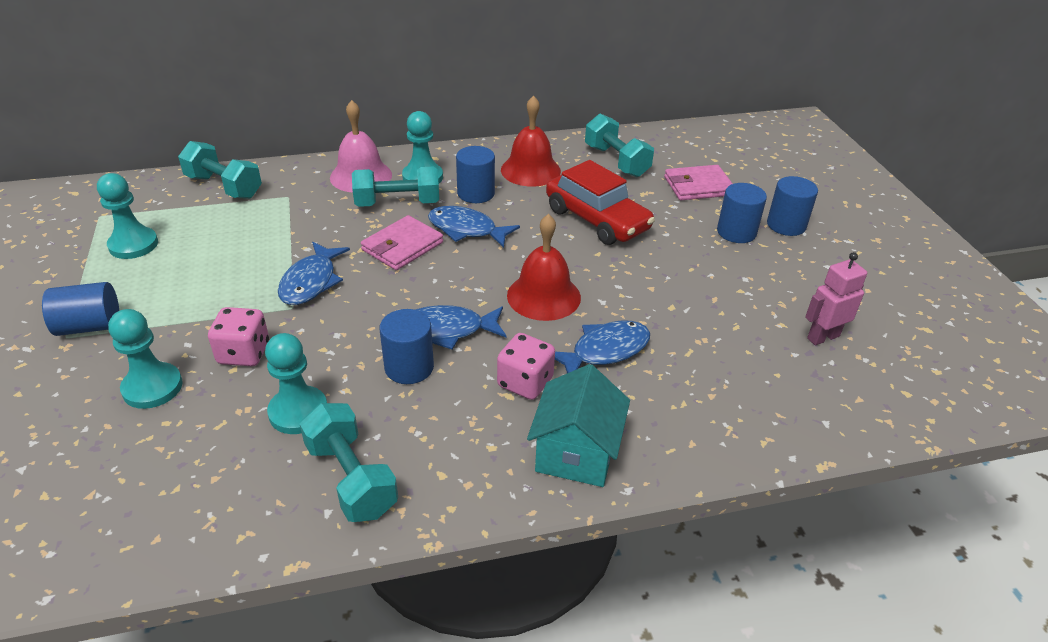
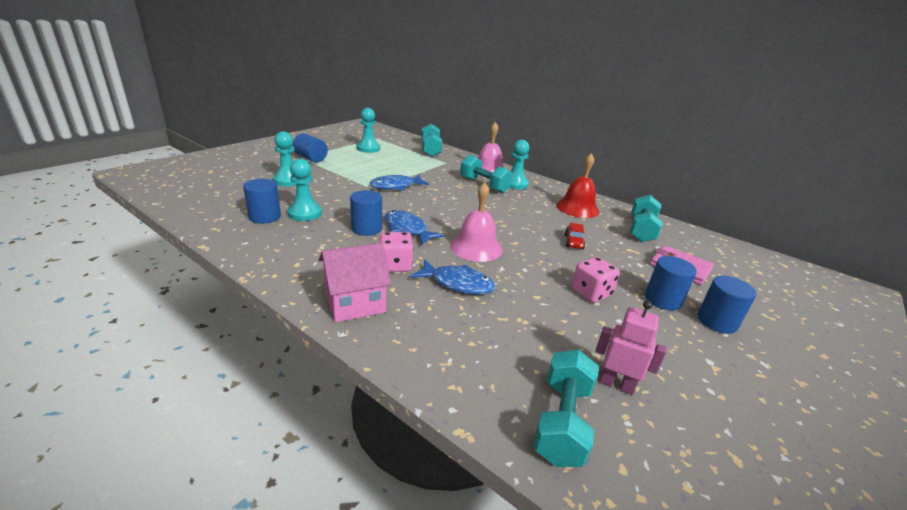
camera: 50 degrees right, 10 degrees down
pink dice [208,307,269,366] -> pink dice moved to [572,257,620,303]
turquoise dumbbell [300,403,398,522] -> turquoise dumbbell moved to [533,349,599,467]
pink wallet [361,215,443,270] -> none
blue fish [428,206,520,248] -> none
blue cylinder [456,146,495,203] -> blue cylinder moved to [243,179,281,224]
red bell [507,214,581,321] -> pink bell [450,182,503,262]
turquoise house [527,364,630,487] -> pink house [319,243,392,322]
red car [546,160,655,245] -> red car [565,223,585,249], size x0.44

